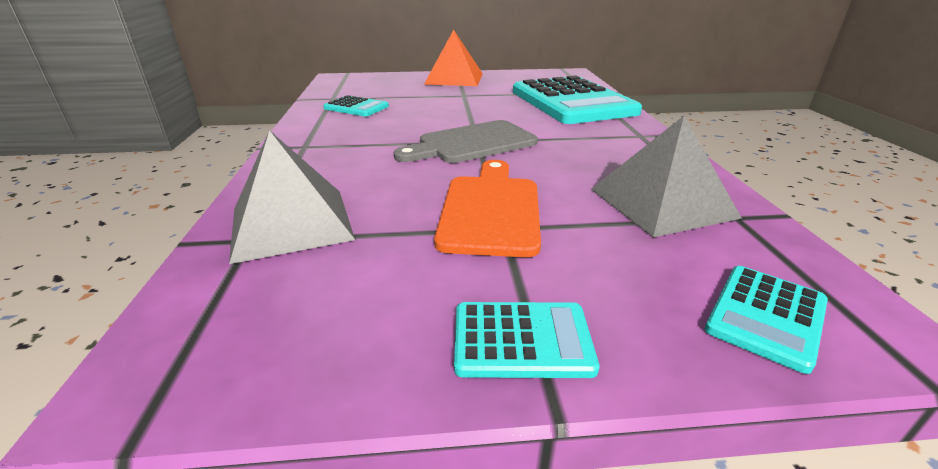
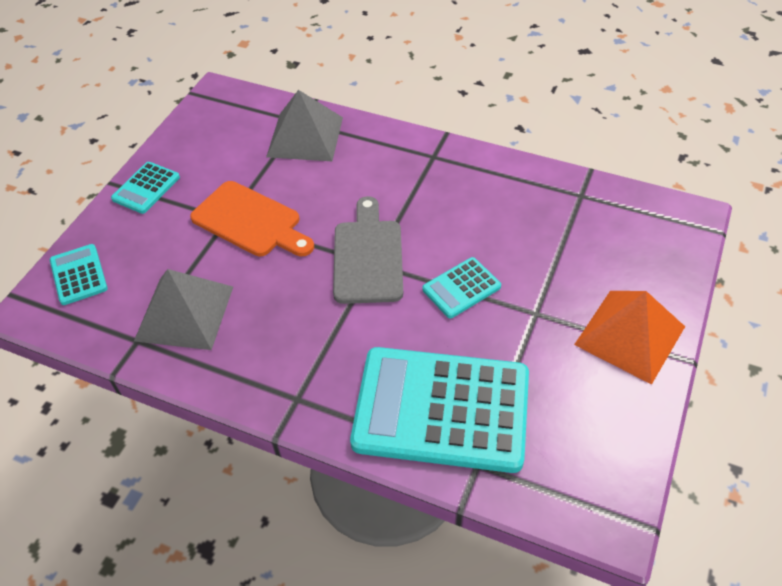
camera: 120 degrees right, 20 degrees up
turquoise calculator [323,95,389,117] -> turquoise calculator moved to [422,257,501,318]

